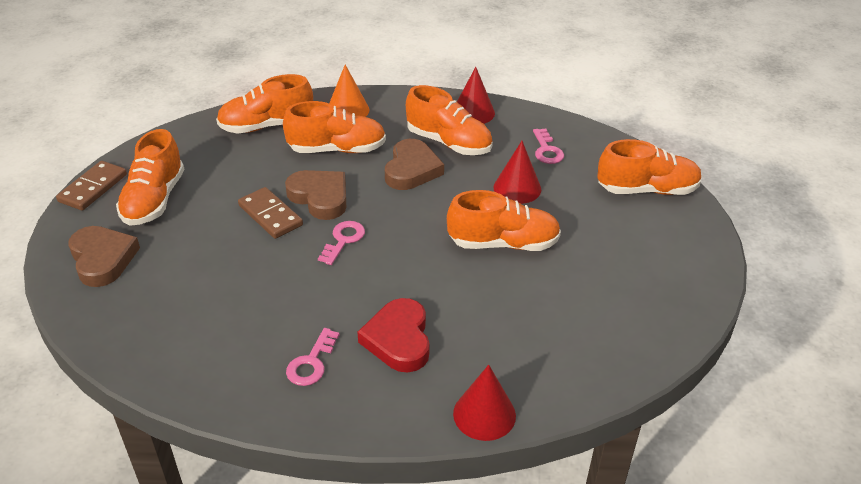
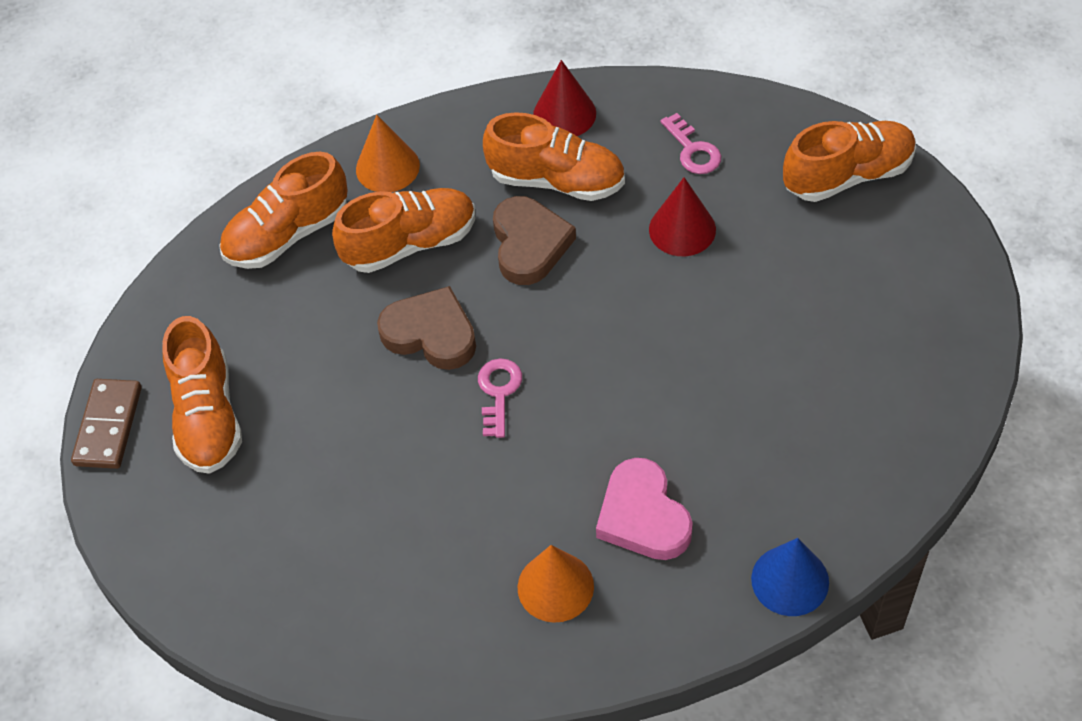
camera: 15 degrees left, 15 degrees up
brown heart [68,226,140,287] -> none
brown domino [238,187,303,239] -> none
pink key [286,328,340,386] -> orange cone [518,545,594,623]
red heart [358,298,430,372] -> pink heart [596,458,693,560]
orange shoe [447,190,561,251] -> none
red cone [453,365,516,441] -> blue cone [751,538,829,616]

